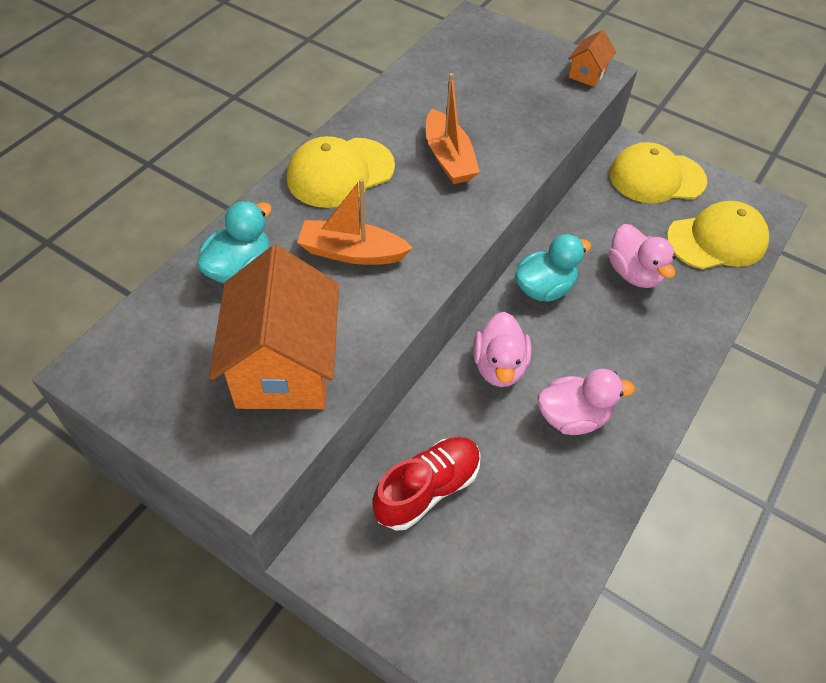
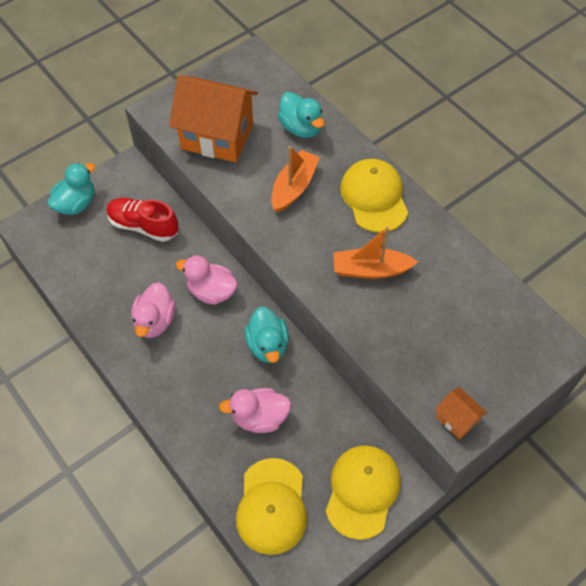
camera: 110 degrees right, 5 degrees up
red shoe [373,437,481,531] -> red shoe turned 135 degrees clockwise [106,198,179,242]
none -> turquoise duck [47,163,95,215]

